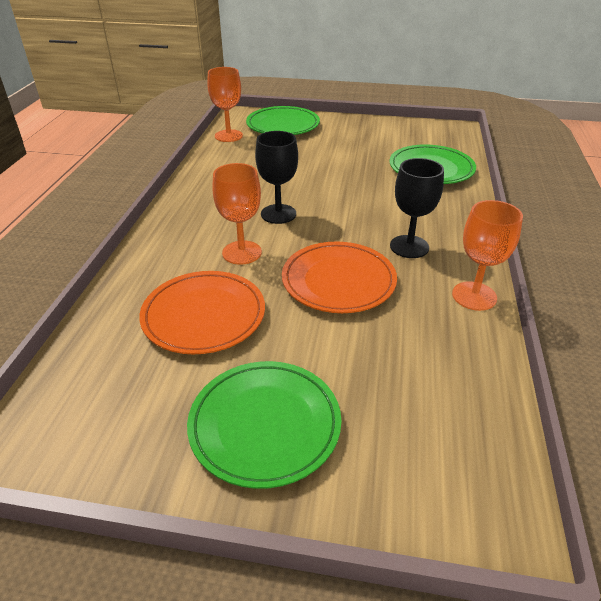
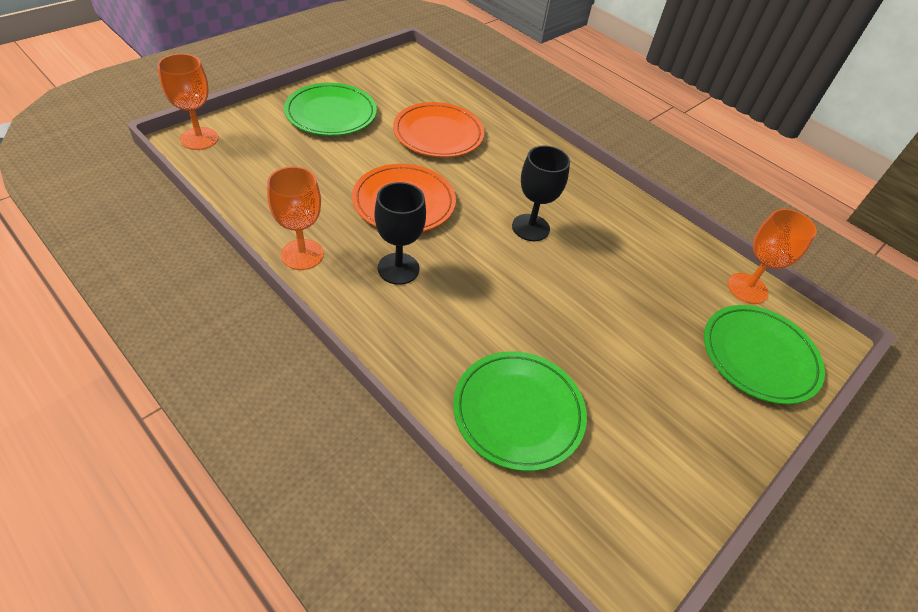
camera: 120 degrees right, 10 degrees up
orange goblet [212,163,262,265] -> orange goblet moved to [158,54,219,150]

